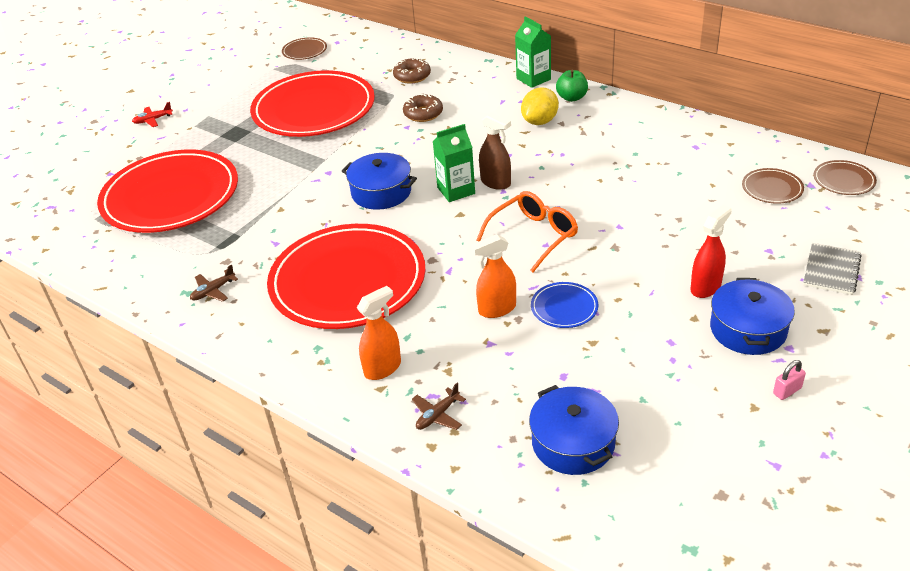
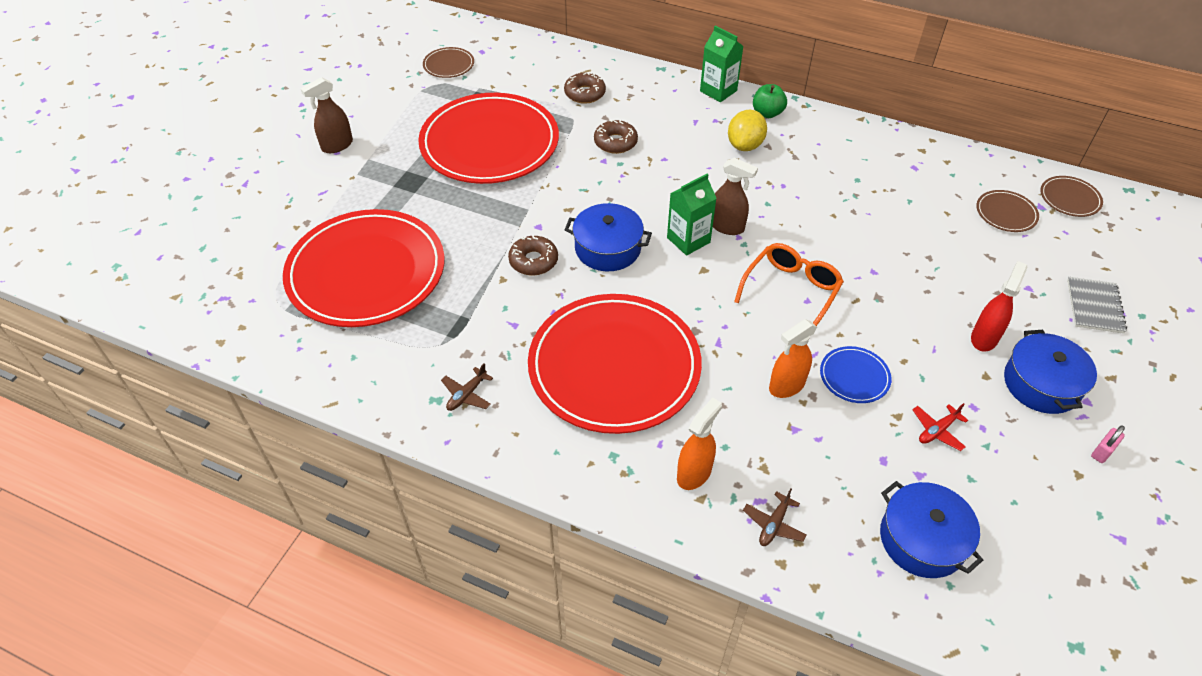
camera: 15 degrees left, 10 degrees up
red plane [132,102,173,127] -> red plane moved to [912,403,968,451]
none -> brown spray bottle [301,77,353,153]
none -> brown donut [508,235,558,275]

